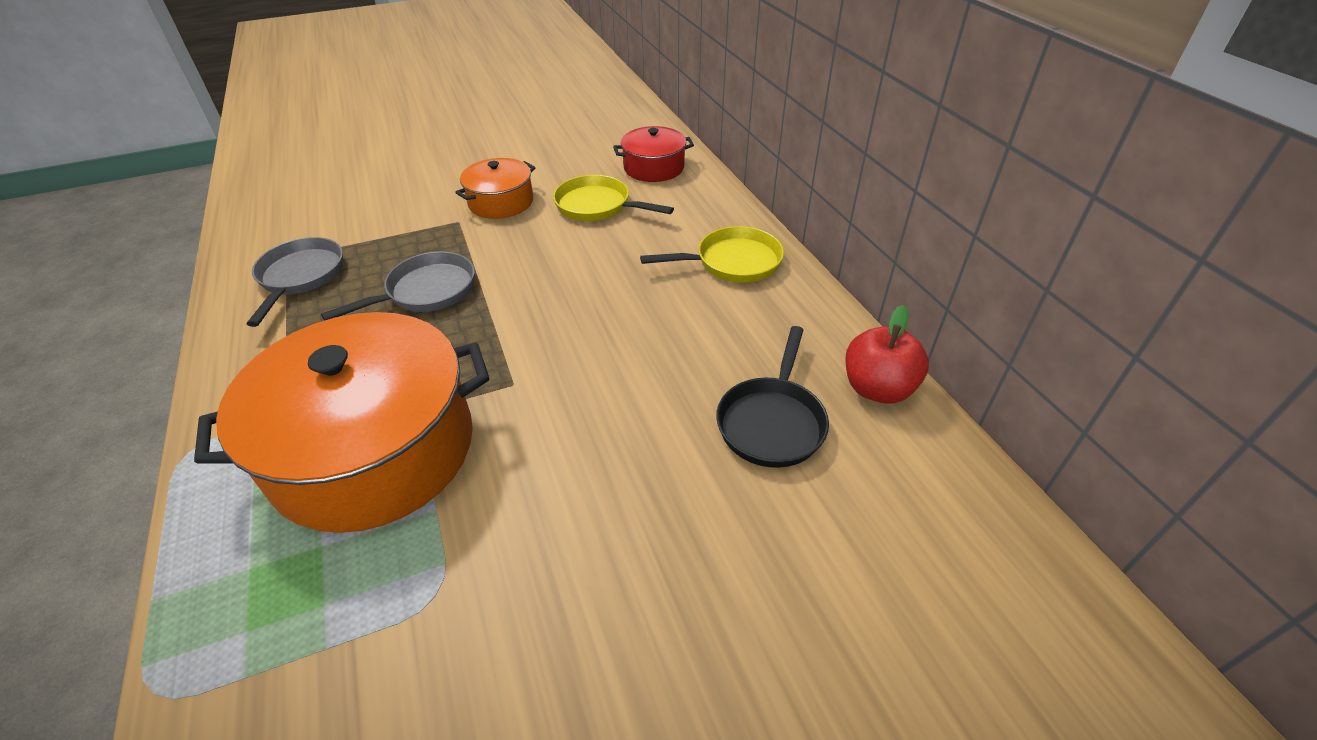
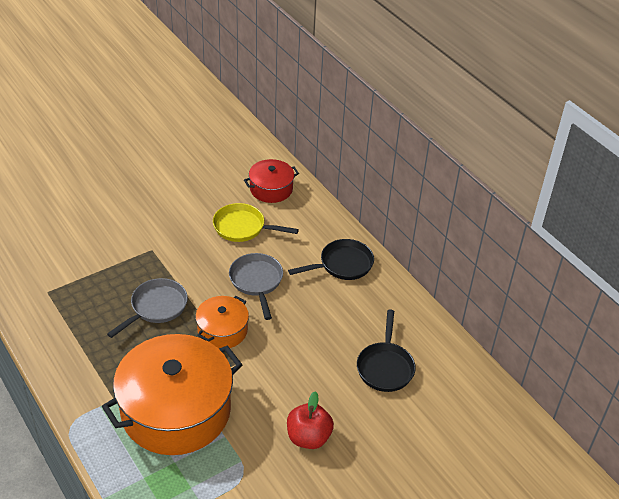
camera: 15 degrees left, 0 degrees up
grey pan [247,237,343,327] -> grey pan moved to [229,253,283,320]
orange pot [455,158,536,219] -> orange pot moved to [195,296,249,349]
yellow pan [640,226,784,283] -> black pan [288,239,374,280]
red apple [845,305,929,404] -> red apple moved to [287,391,334,449]

